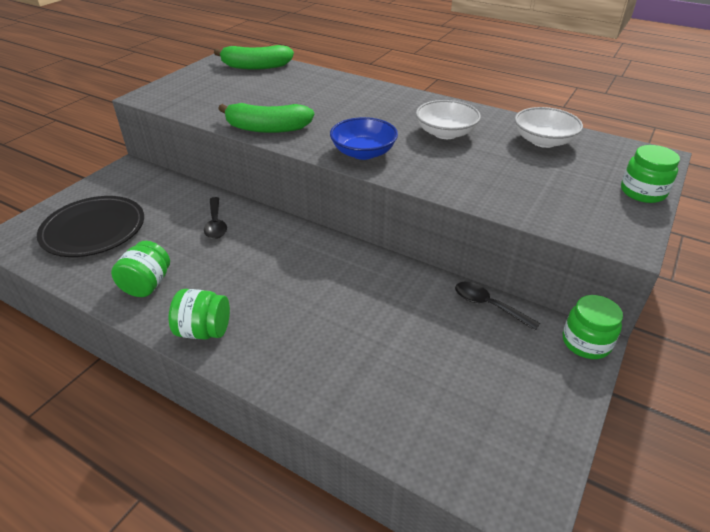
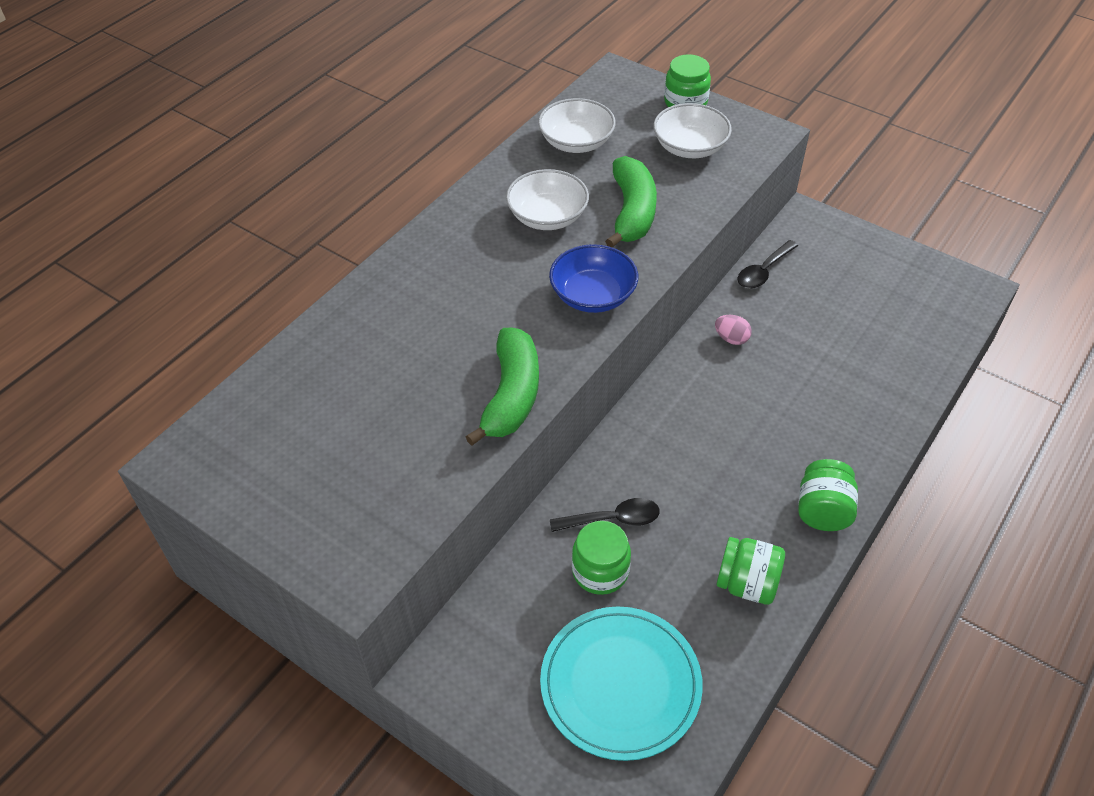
camera: 85 degrees left, 10 degrees up
black plate [37,196,144,257] -> turquoise plate [540,606,703,761]
green banana [214,45,294,70] -> green banana moved to [605,156,657,248]
green jar [563,295,623,359] -> green jar moved to [572,521,631,595]
none -> white bowl [653,103,732,158]
none -> pink egg [715,315,752,345]

